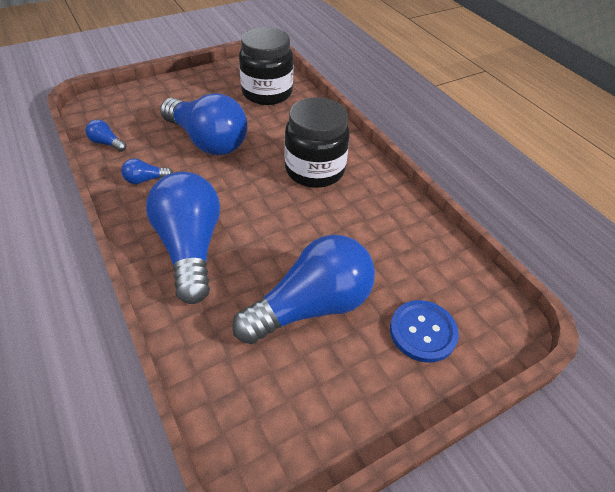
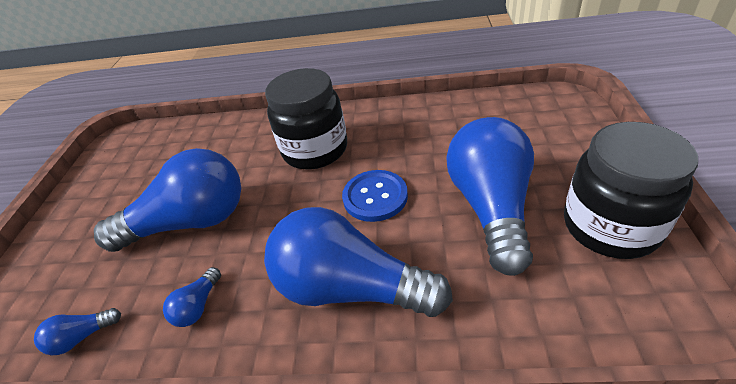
camera: 50 degrees left, 5 degrees down
black jar [239,27,293,105] -> black jar moved to [564,122,698,259]
blue button [390,300,459,363] -> blue button moved to [342,170,408,222]

